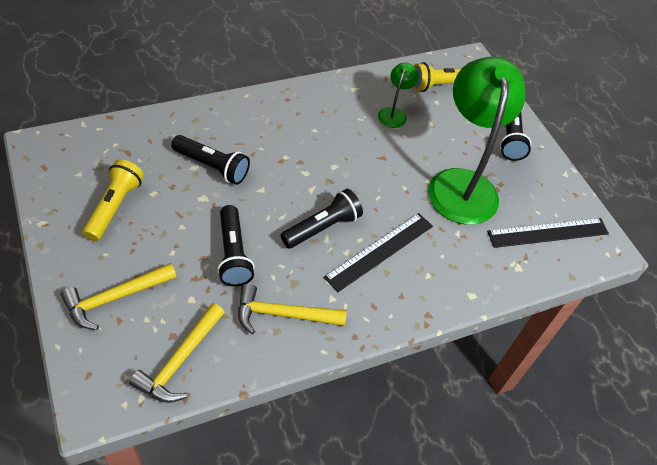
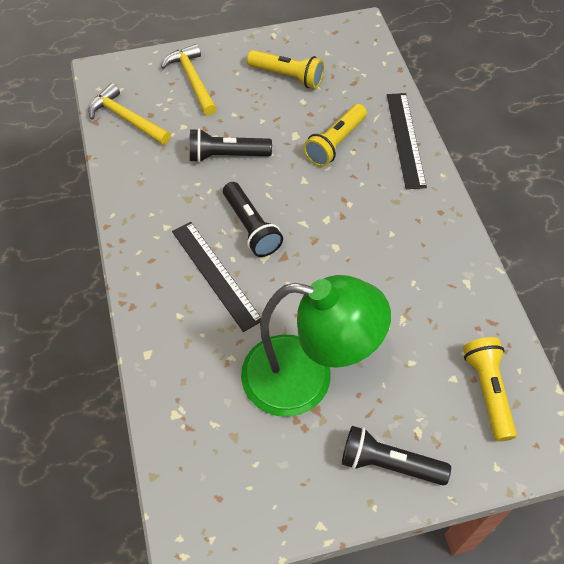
camera: 105 degrees right, 5 degrees up
black flashlight [171,135,250,185] -> yellow flashlight [303,104,367,167]
yellow hammer [238,283,347,334] -> none
green lamp [378,63,419,128] -> none
black ruler [487,218,609,248] -> black ruler moved to [387,93,427,189]

